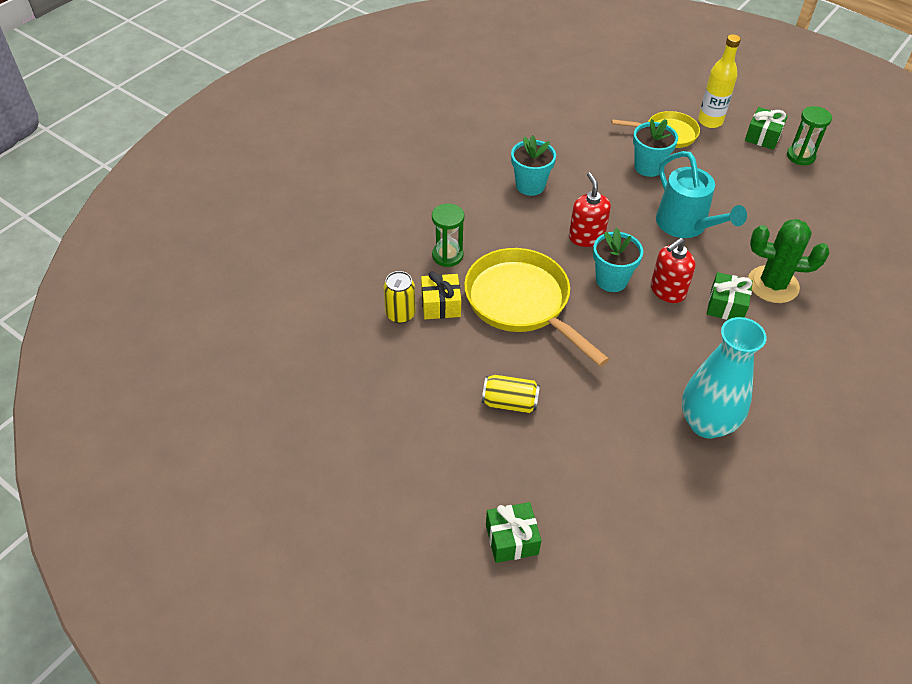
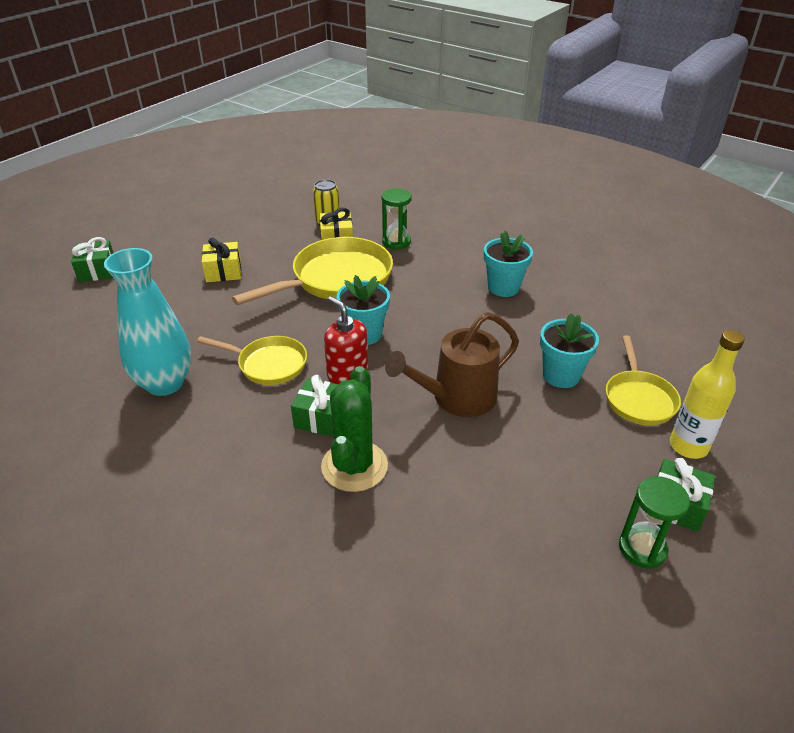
camera: 90 degrees right, 10 degrees down
yellow can [482,375,540,413] -> yellow gift [202,237,241,282]
red soap dispenser [569,172,611,247] -> none
turquoise watering can [656,151,747,238] -> brown watering can [385,312,519,417]
none -> yellow pan [197,336,307,385]

